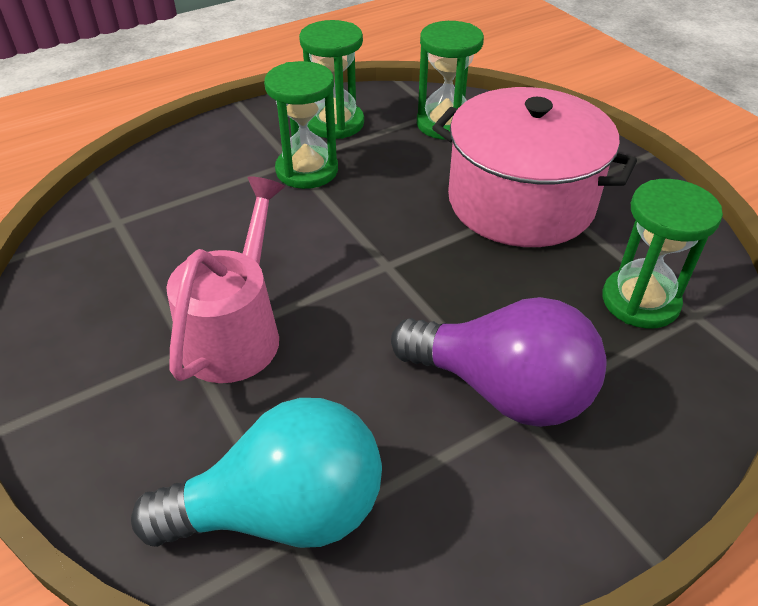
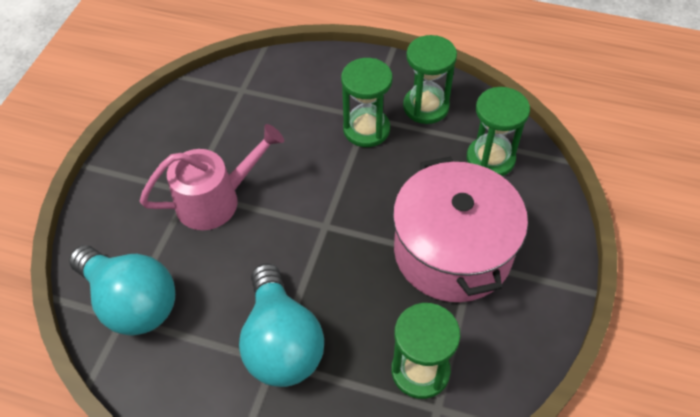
camera: 50 degrees right, 10 degrees up
purple light bulb [391,297,607,427] -> turquoise light bulb [239,263,324,387]

